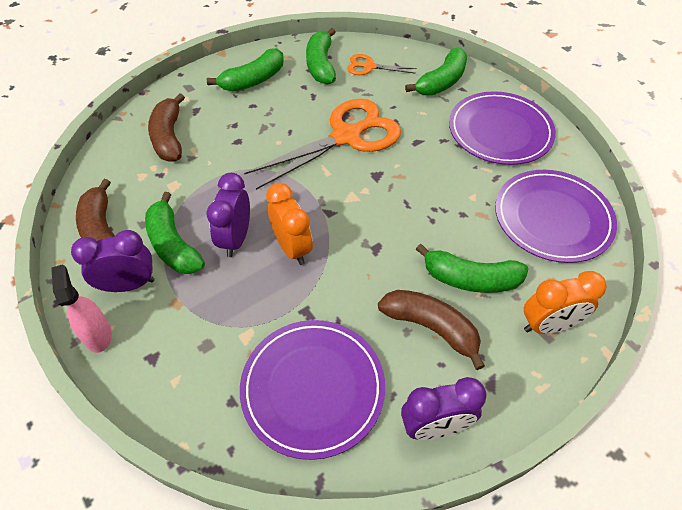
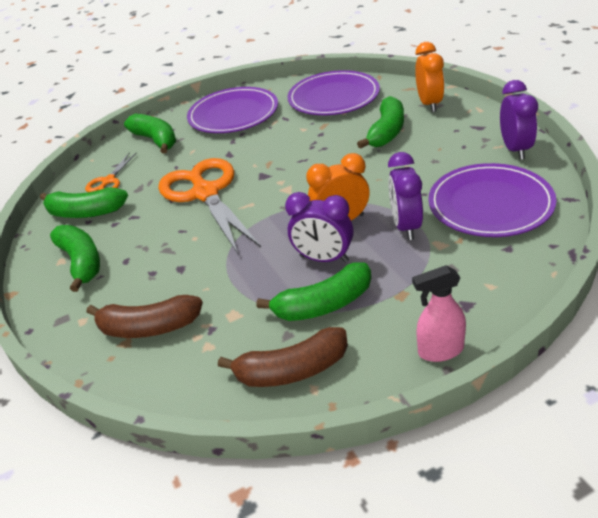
camera: 75 degrees left, 15 degrees down
purple clock [71,230,155,292] -> purple clock moved to [388,152,423,240]
brown banana [378,290,485,370] -> none

